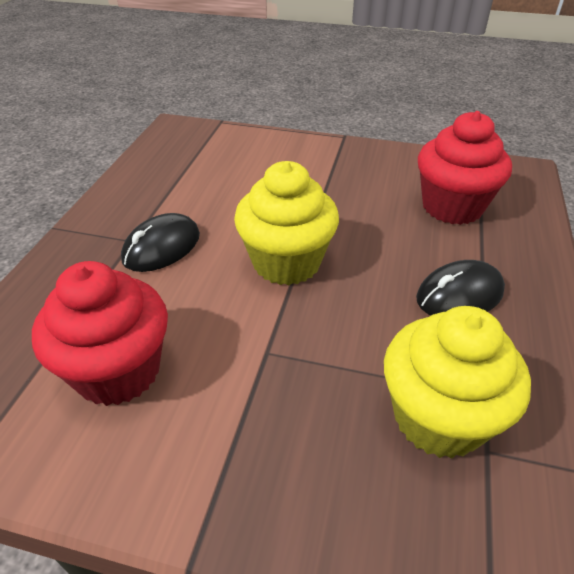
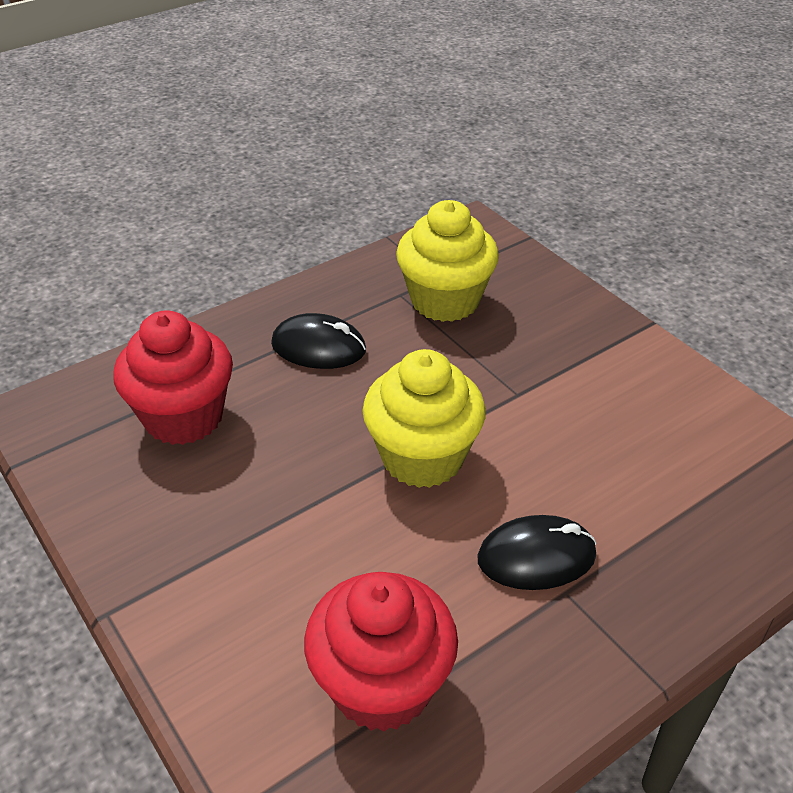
camera: 140 degrees left, 0 degrees up
red cupcake [32,261,168,406] -> red cupcake moved to [304,572,458,732]

